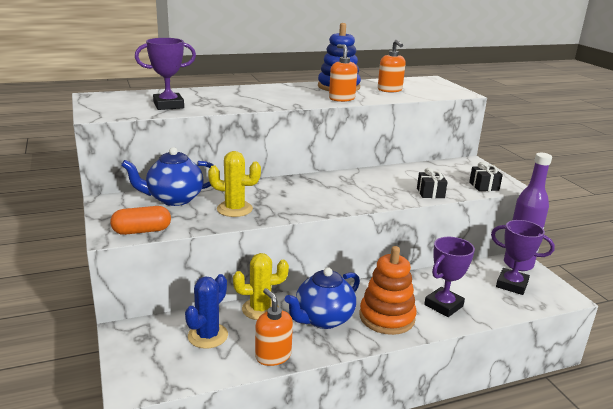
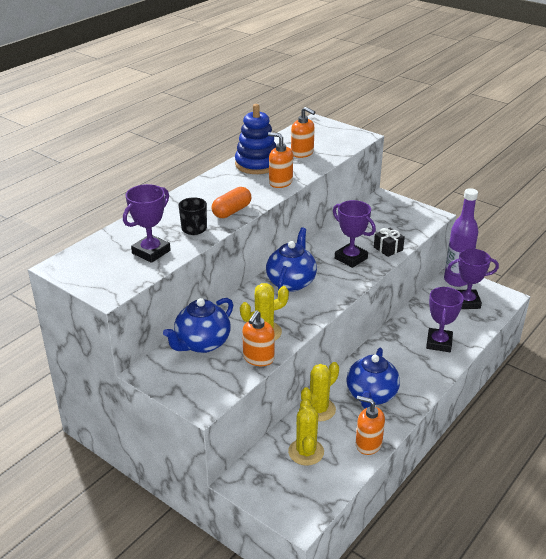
camera: 30 degrees left, 10 degrees up
orange capsule [110,206,171,235] -> orange capsule moved to [212,187,251,218]
blue cactus [185,274,228,349] -> yellow cactus [288,398,324,466]
orange stacking toy [359,246,417,335] -> none
black gift [469,162,503,191] -> none
none -> black mug [179,197,207,235]
none -> orange soap dispenser [242,310,275,366]
none -> blue teapot [266,227,317,292]
none -> purple trophy [333,200,376,268]

